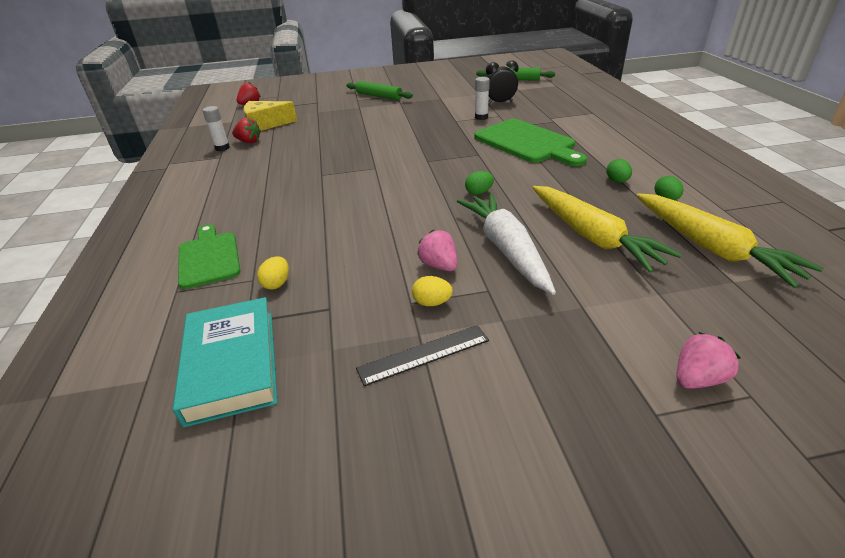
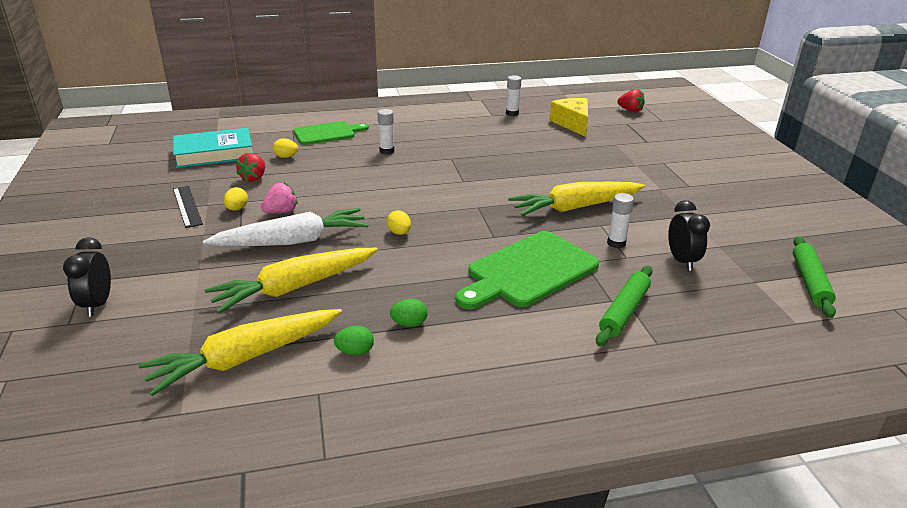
camera: 85 degrees right, 5 degrees down
red strawberry [232,118,261,143] -> red strawberry moved to [236,153,265,182]
green rolling pin [347,81,413,100] -> green rolling pin moved to [596,266,653,346]
green egg [465,171,494,195] -> yellow egg [387,210,411,235]
pink strawberry [676,332,741,389] -> black clock [63,237,111,317]
none -> white glue stick [378,109,394,154]
none -> yellow carrot [508,182,645,216]

